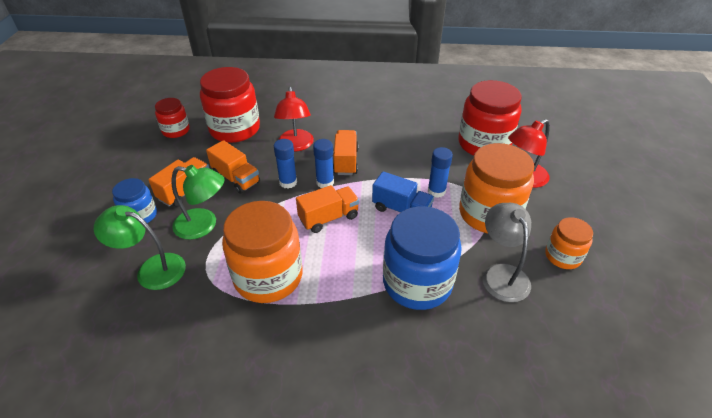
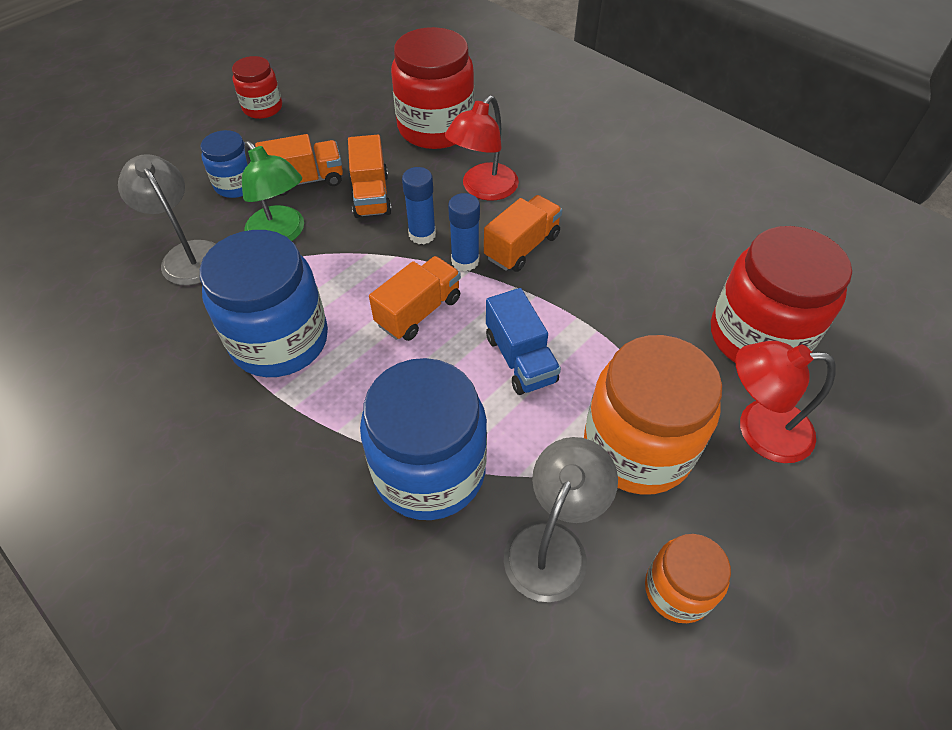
camera: 40 degrees right, 10 degrees up
green lamp [94,205,186,290] -> grey lamp [118,154,215,285]
red jar [155,98,190,138] -> red jar moved to [232,56,282,119]
orange jar [222,201,303,303] -> blue jar [200,230,328,377]
orange truck [296,185,359,233] -> orange truck turned 60 degrees counterclockwise [369,256,461,341]
blue glue stick [428,147,453,198] -> none

